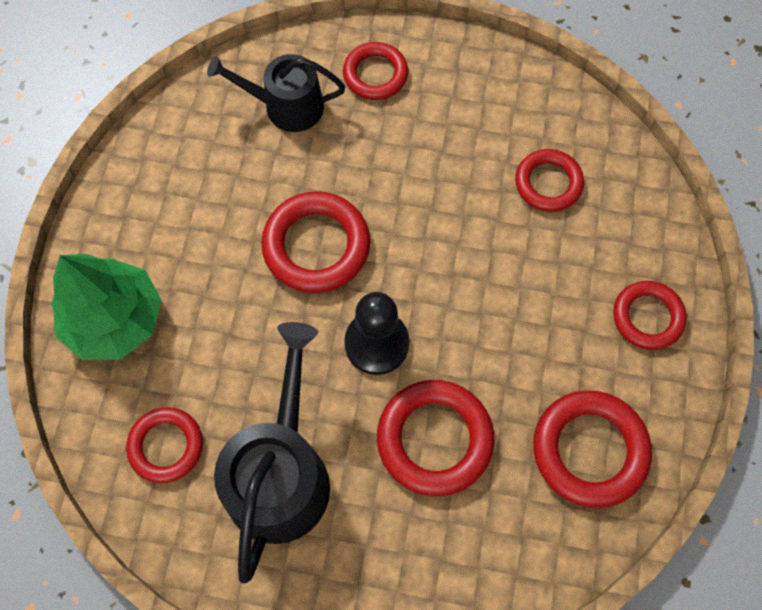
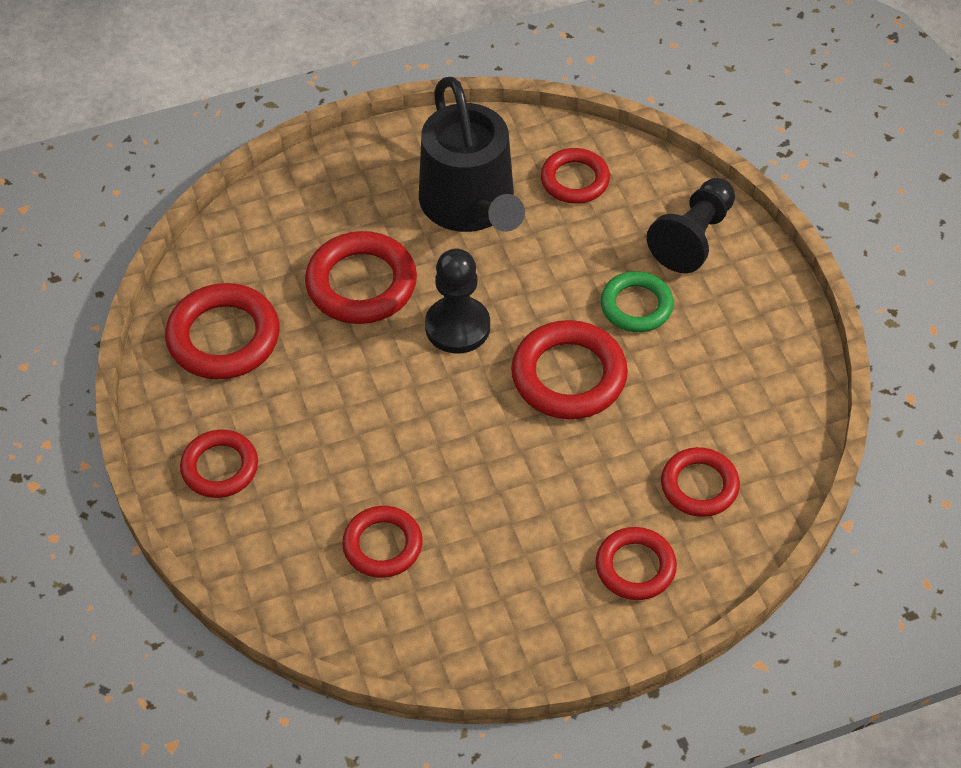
camera: 150 degrees right, 15 degrees down
green tree [51,254,162,360] -> black pawn [647,178,735,273]
black watering can [207,54,345,132] -> red ring [661,447,740,517]
none -> green ring [600,271,674,332]

